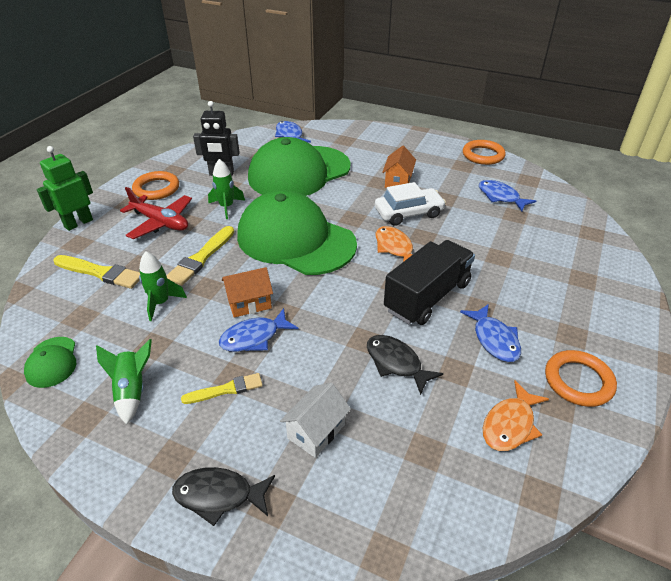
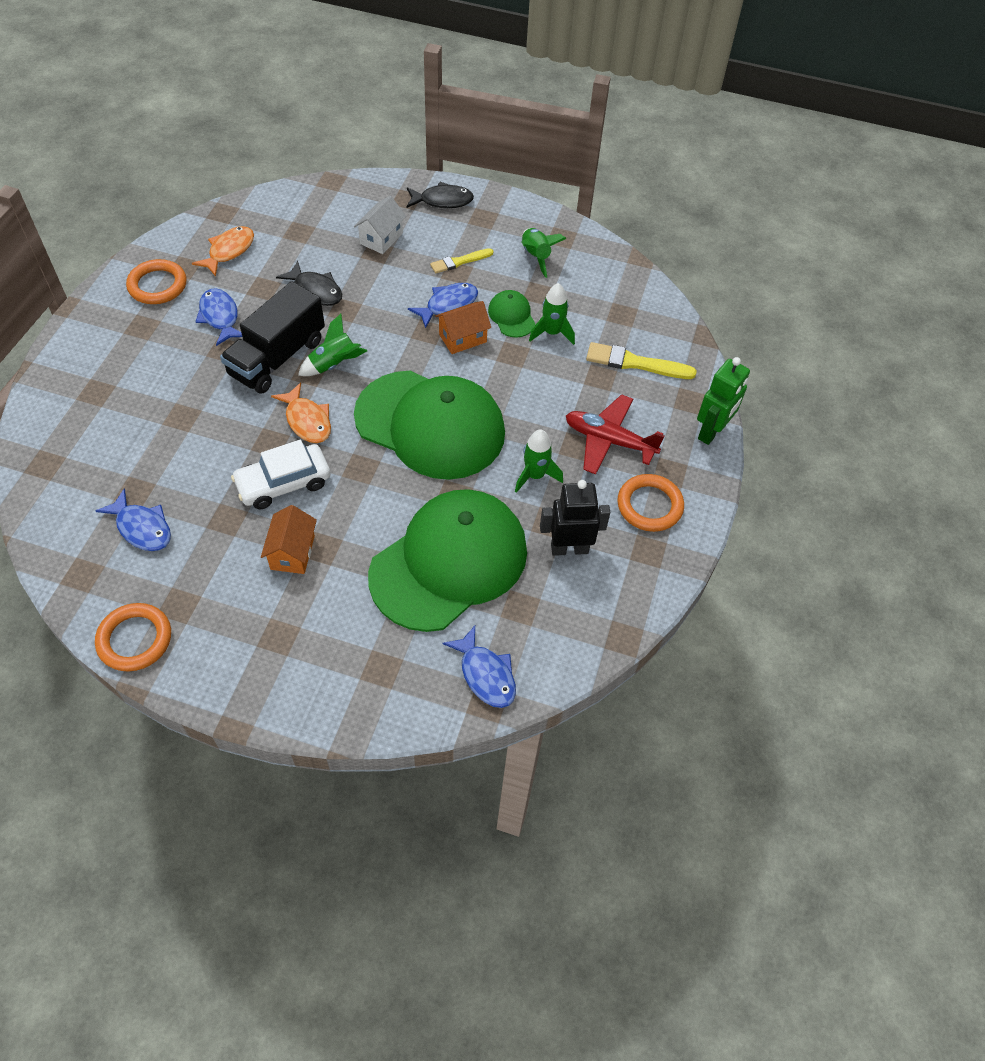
camera: 170 degrees right, 15 degrees up
green cap [24,337,76,388] -> green cap moved to [488,290,536,337]
yellow brush [166,226,234,286] -> none
none -> green rocket [298,314,367,376]

